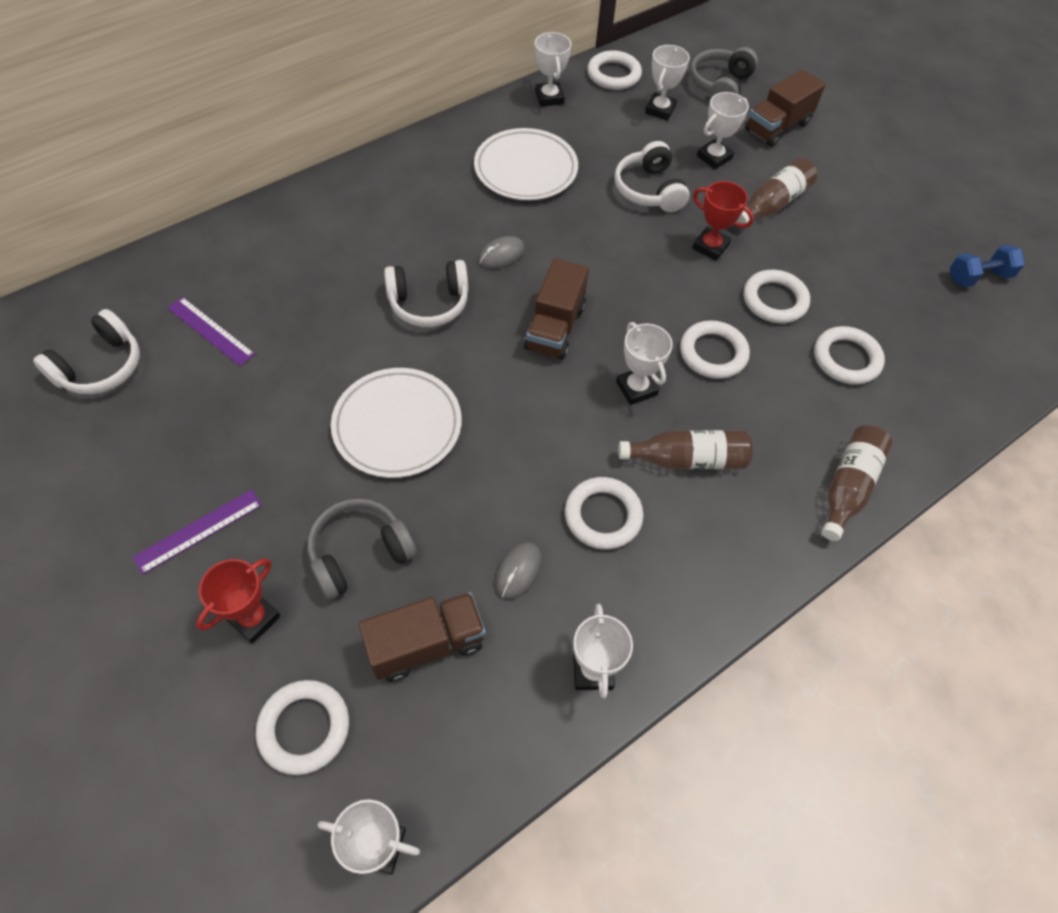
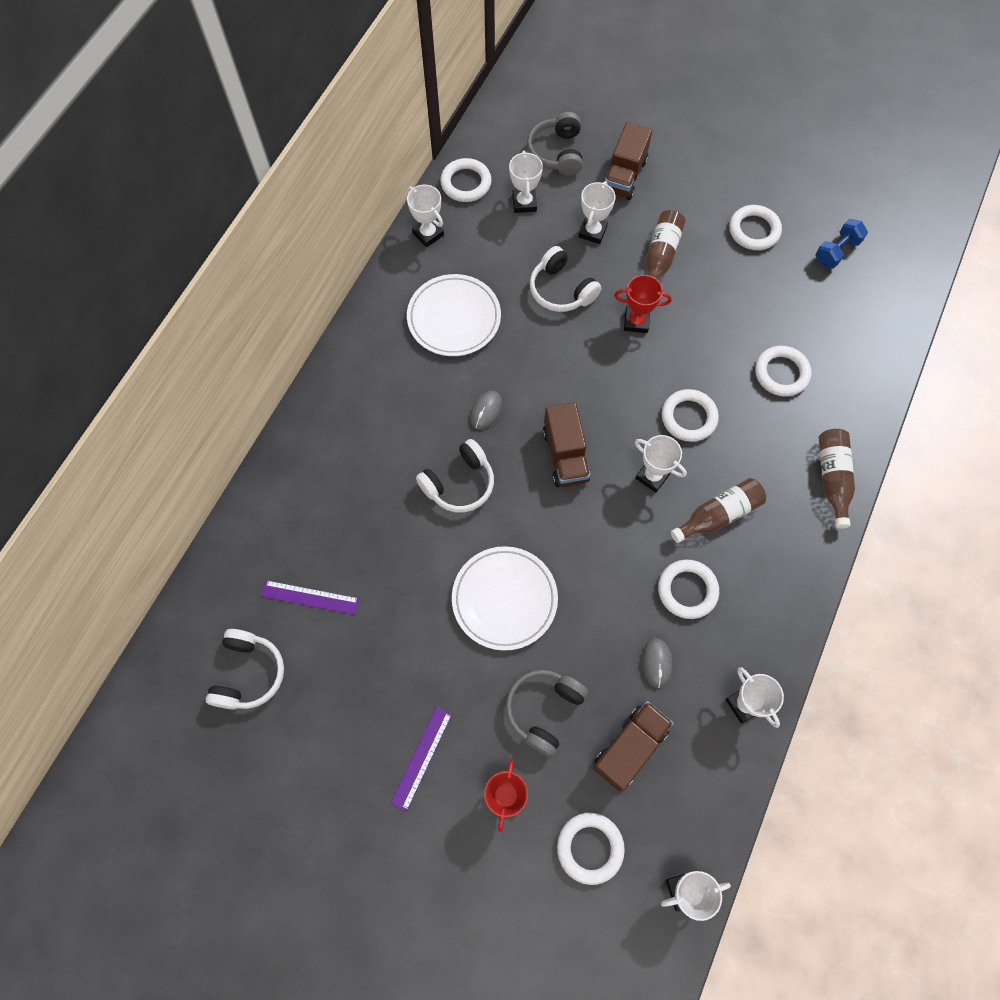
camera: 25 degrees left, 10 degrees up
white ring [744,270,810,324] -> white ring moved to [729,205,782,250]

